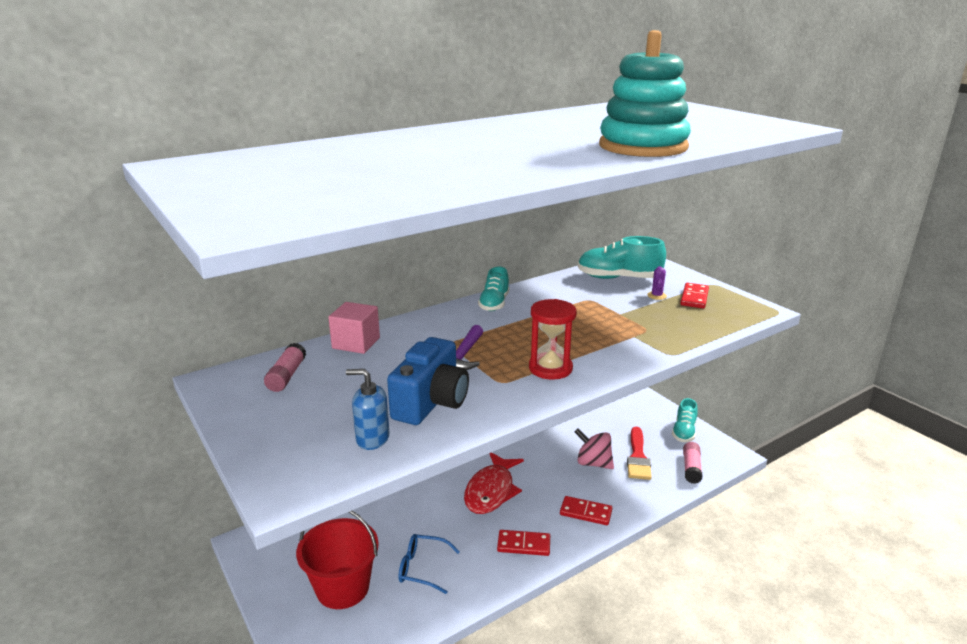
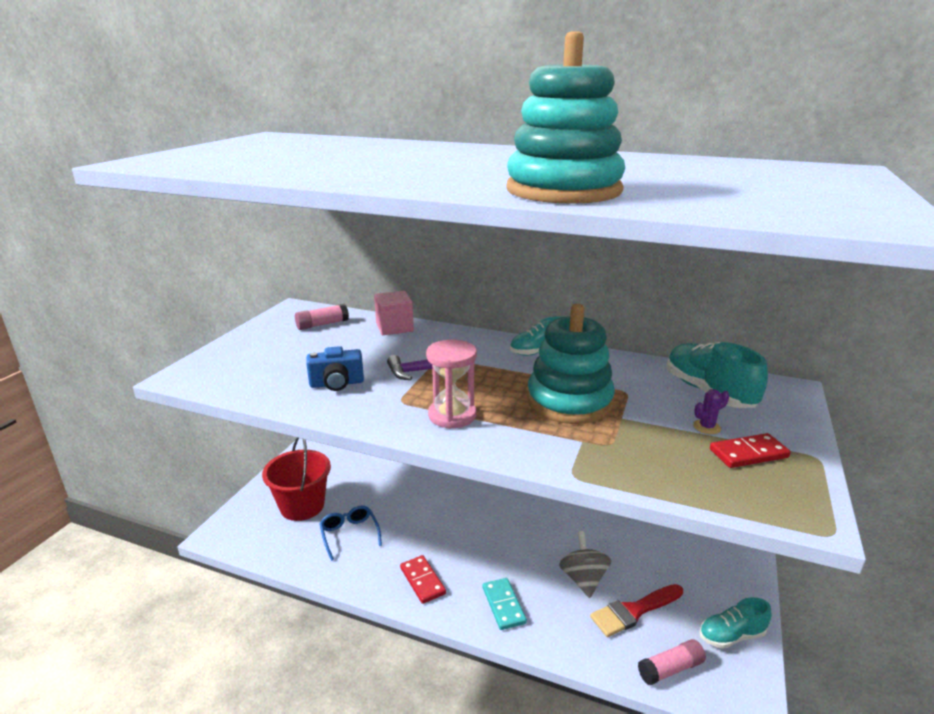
camera: 55 degrees right, 0 degrees up
blue soap dispenser [346,369,389,450] -> none
blue camera [387,337,469,425] -> blue camera [306,346,364,391], size x0.65
red fish [464,452,524,514] -> none
red hourglass [529,299,577,380] -> pink hourglass [426,340,477,429]
red domino [560,496,612,525] -> turquoise domino [483,578,527,630]
pink spinning top [575,428,614,469] -> grey spinning top [559,531,611,598]
none -> turquoise stacking toy [527,304,615,424]

